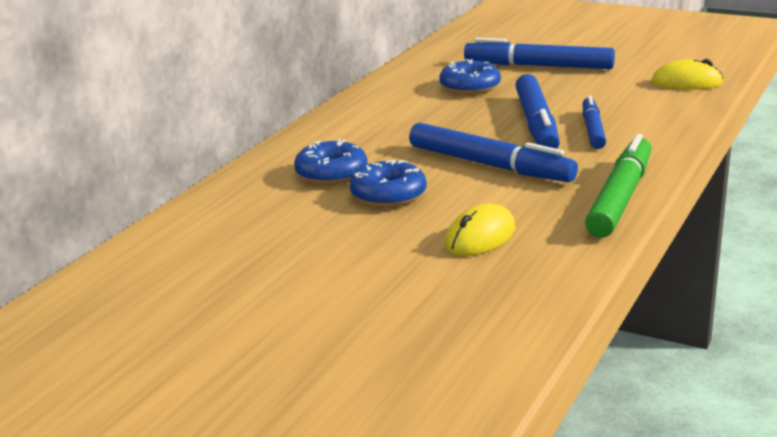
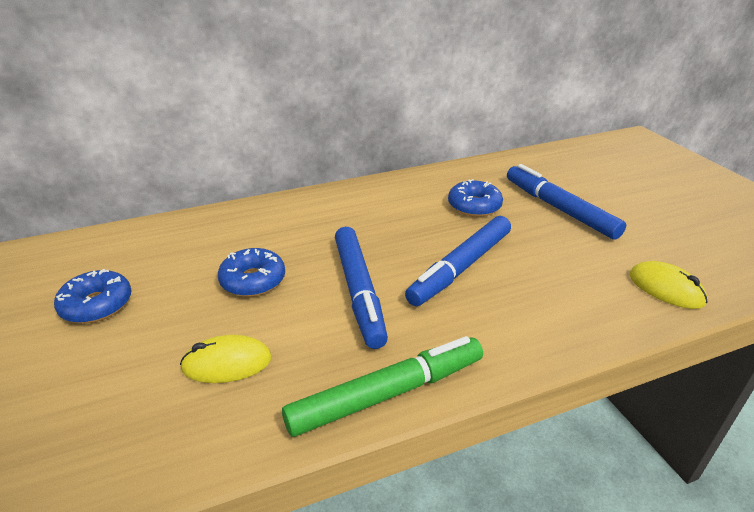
camera: 40 degrees right, 10 degrees up
blue donut [294,139,368,185] -> blue donut moved to [54,269,131,323]
blue marker [583,95,606,149] -> none

